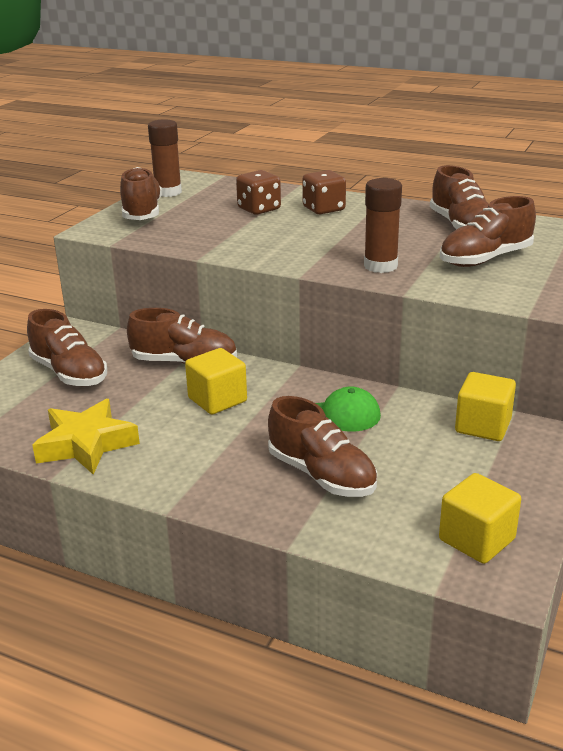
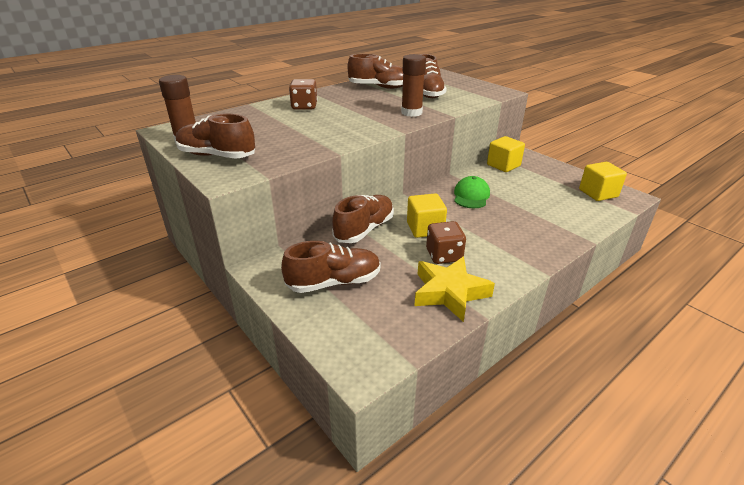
camera: 65 degrees left, 5 degrees up
brown dice [236,170,281,215] -> brown dice moved to [426,221,466,264]
brown shoe [268,396,377,497] -> none

